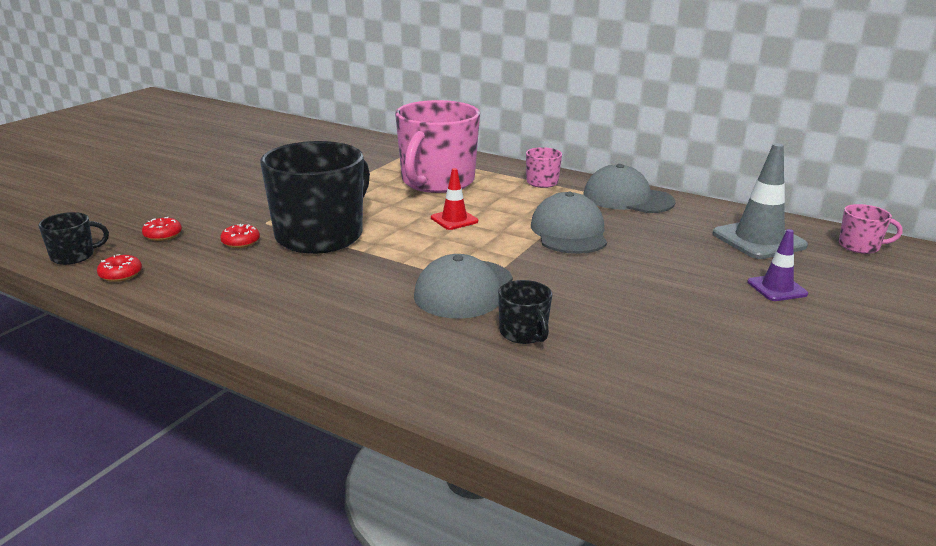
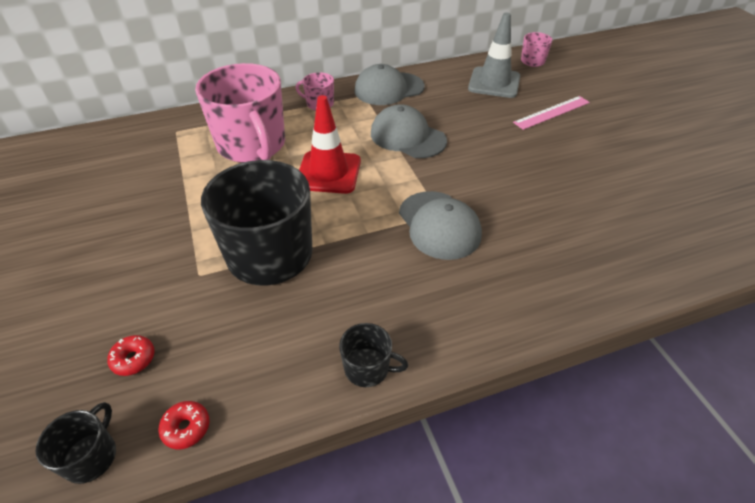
camera: 50 degrees left, 20 degrees up
red donut [220,224,260,248] -> none
red traffic cone [431,168,478,230] -> red traffic cone [299,95,361,194], size x1.76
black mug [498,280,552,344] -> black mug moved to [339,323,408,387]
purple traffic cone [747,229,808,301] -> pink ruler [513,96,590,130]

